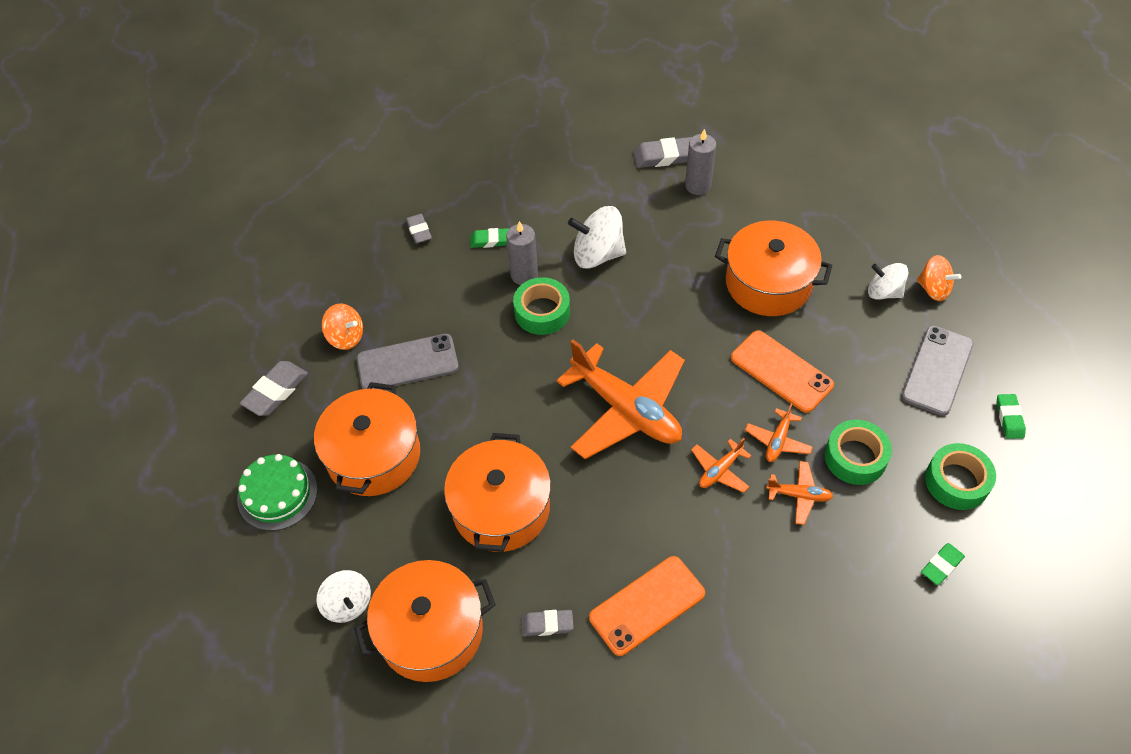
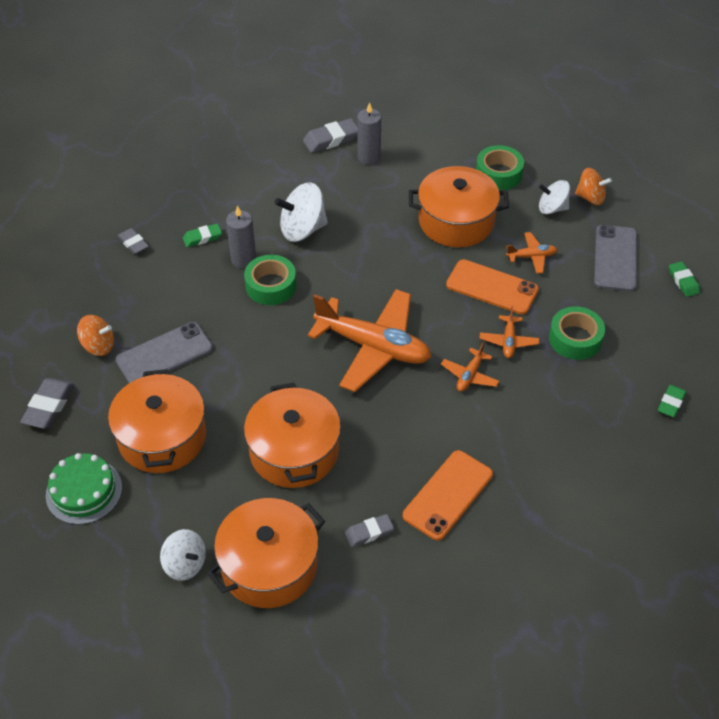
camera: 20 degrees left, 5 degrees down
orange plane [766,461,833,525] -> orange plane moved to [506,232,558,274]
green tape [925,443,996,510] -> green tape moved to [476,145,524,190]

